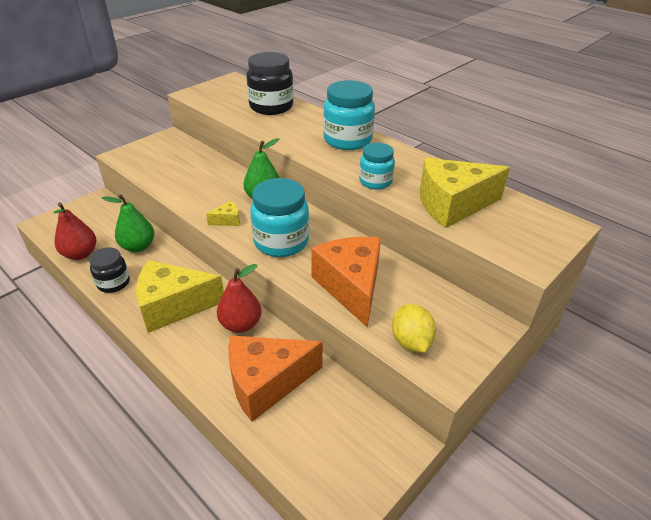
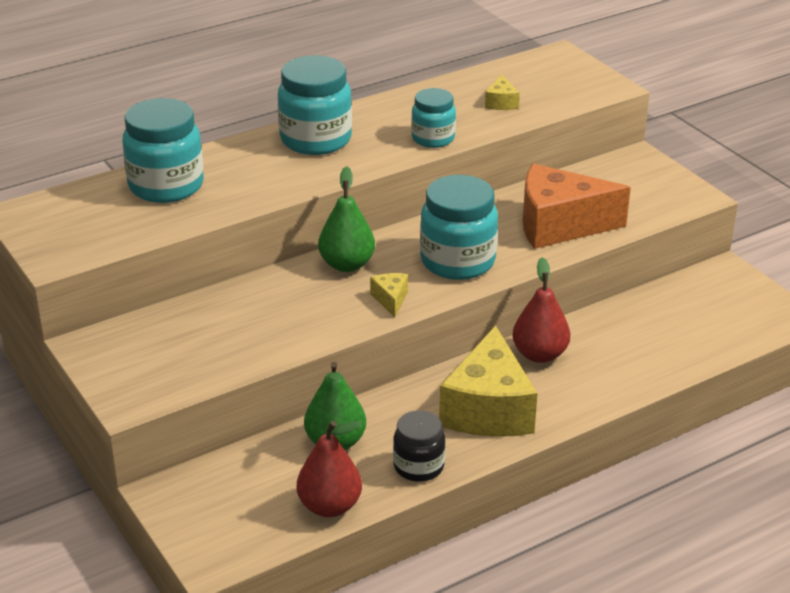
camera: 75 degrees left, 5 degrees down
orange cheese [228,335,323,422] -> none
black jar [246,52,294,115] -> turquoise jar [123,98,204,203]
yellow lemon [392,304,436,353] -> none
yellow cheese [420,158,510,228] -> yellow cheese [485,75,520,110], size x0.42

